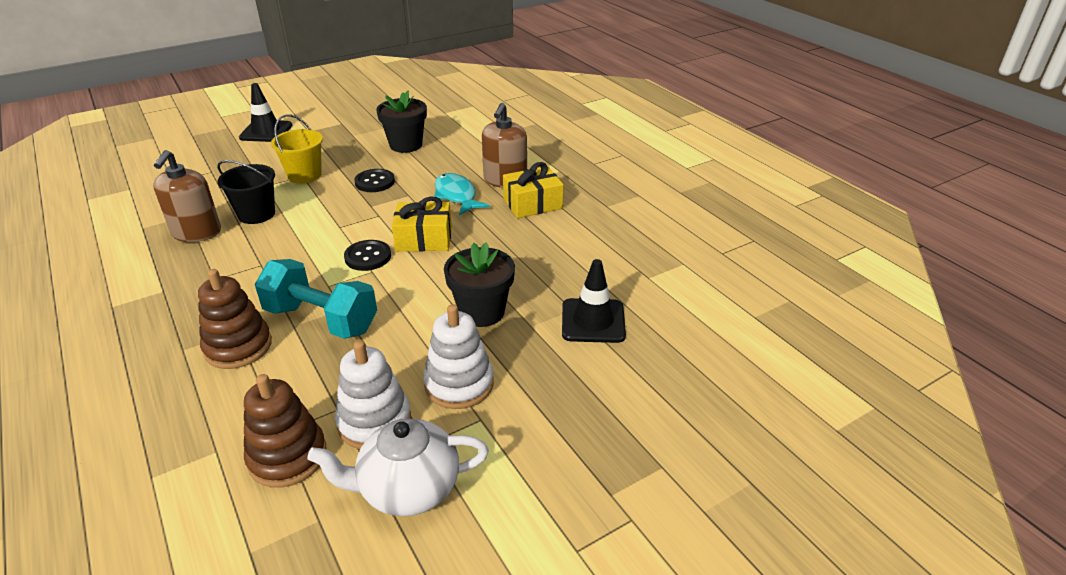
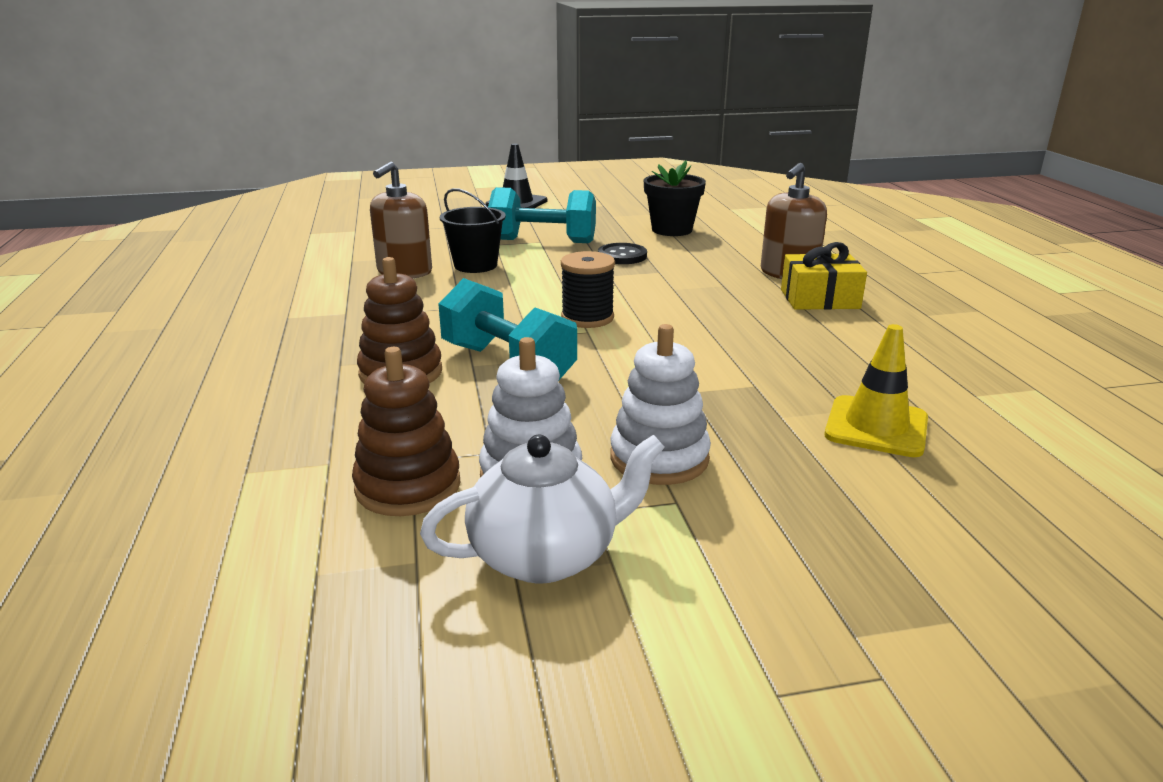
camera: 20 degrees right, 10 degrees down
yellow bucket [271,115,323,184] -> turquoise dumbbell [488,187,596,243]
white teapot [307,419,489,516] -> white teapot turned 150 degrees clockwise [420,435,665,583]
black button [344,240,391,271] -> black spool [561,251,615,328]
yellow gift [392,197,452,251] -> none
turquoise fish [434,173,490,215] -> none
black flower pot [444,242,515,327] -> none
black traffic cone [562,259,626,343] -> yellow traffic cone [825,324,928,457]

